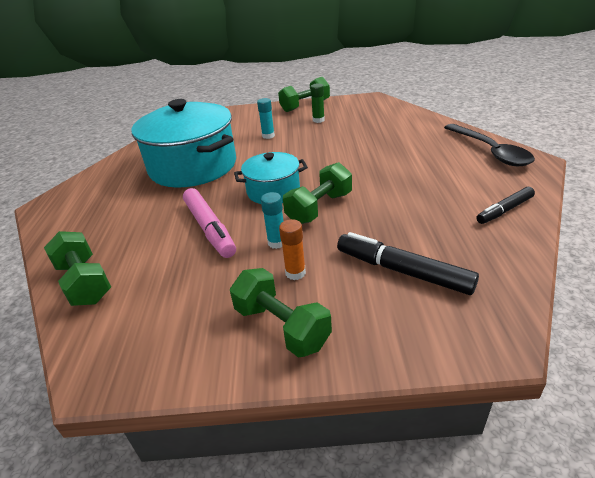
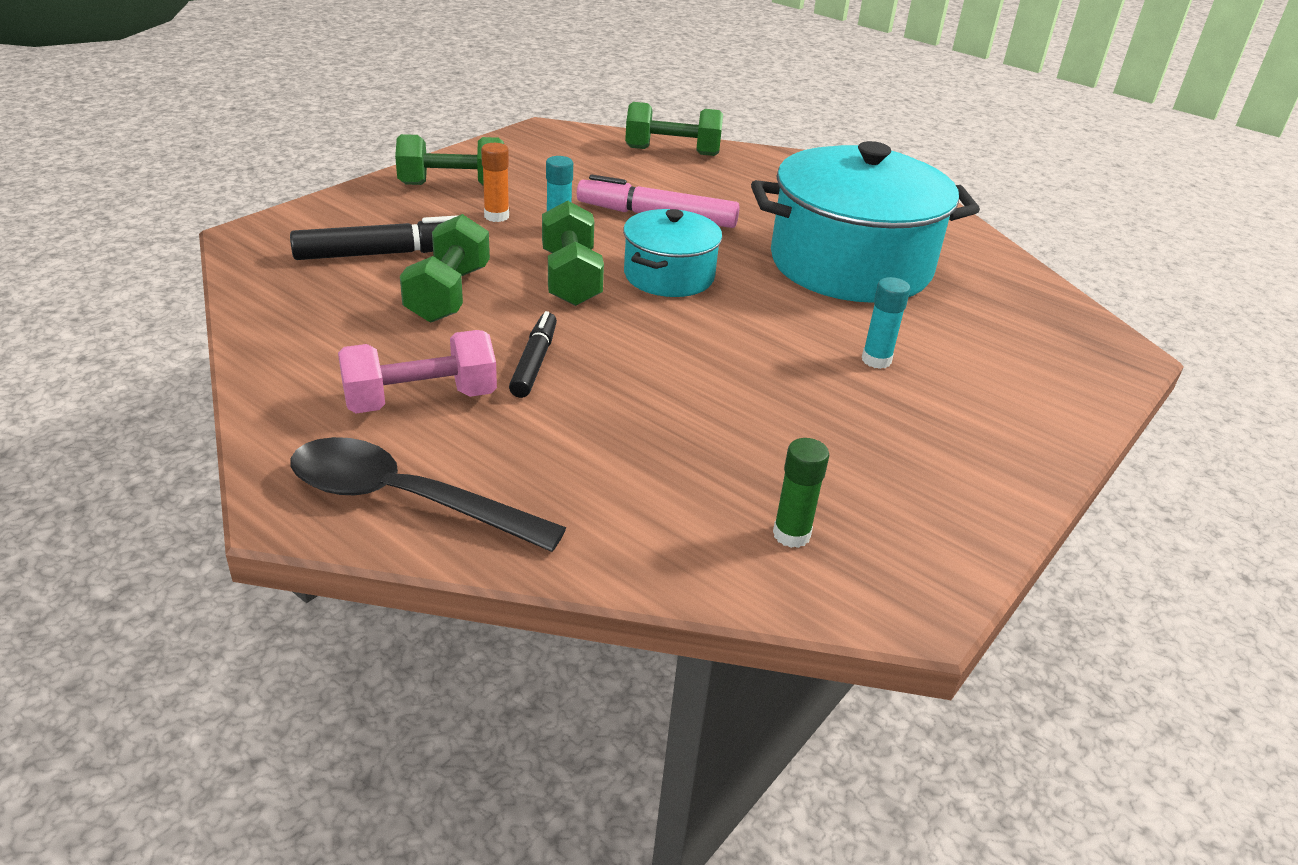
camera: 125 degrees right, 0 degrees up
green dumbbell [278,77,330,112] -> green dumbbell moved to [400,214,490,323]
green glue stick [310,84,325,123] -> green glue stick moved to [773,438,829,548]
black marker [476,187,535,224] -> black marker moved to [509,311,557,398]
none -> pink dumbbell [338,330,497,413]

